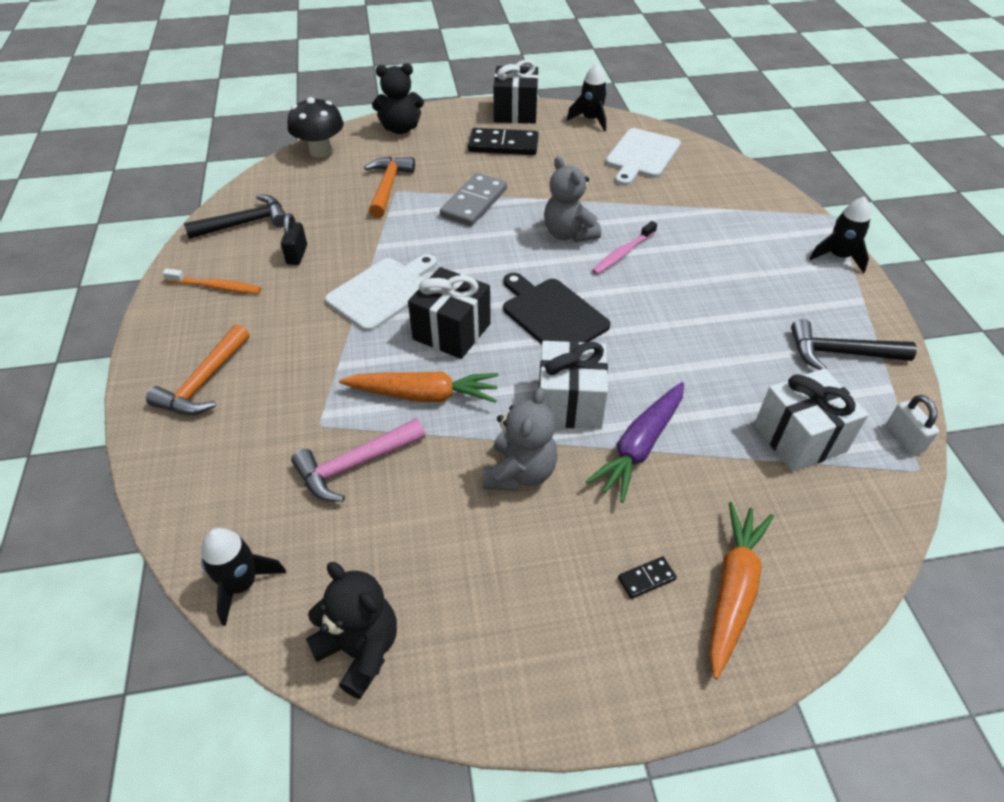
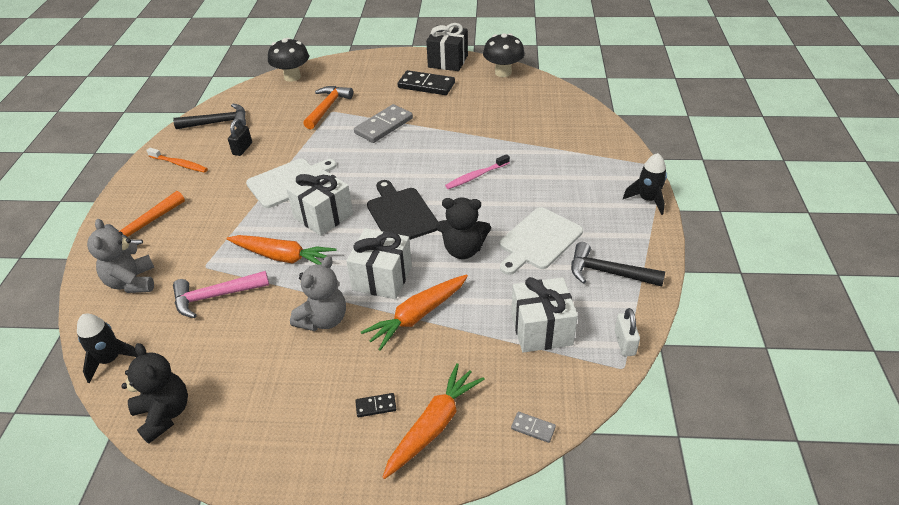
camera: 15 degrees right, 5 degrees down
black teddy bear [372,63,424,134] -> black teddy bear moved to [436,197,491,259]
black gift [408,267,491,359] -> white gift [287,168,353,236]
grey teddy bear [544,156,601,242] -> grey teddy bear moved to [87,219,154,293]
black rocket [567,63,607,131] -> black mushroom [483,33,525,77]
purple carrot [585,382,684,503] -> orange carrot [361,275,468,351]
white cutting board [606,128,681,186] -> white cutting board moved to [500,207,583,275]
none -> grey domino [511,412,556,443]

